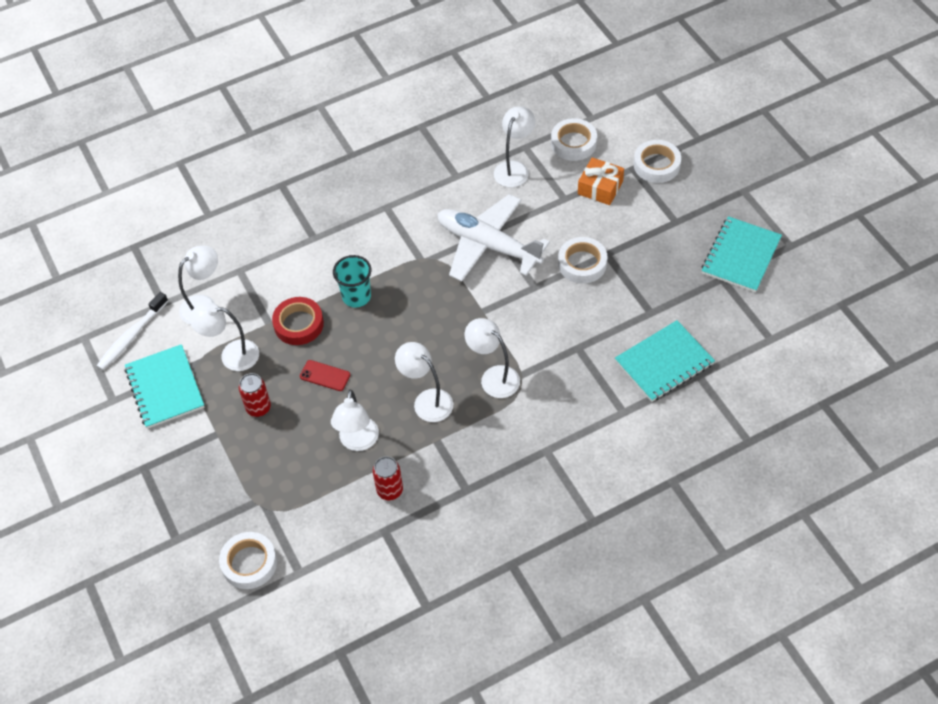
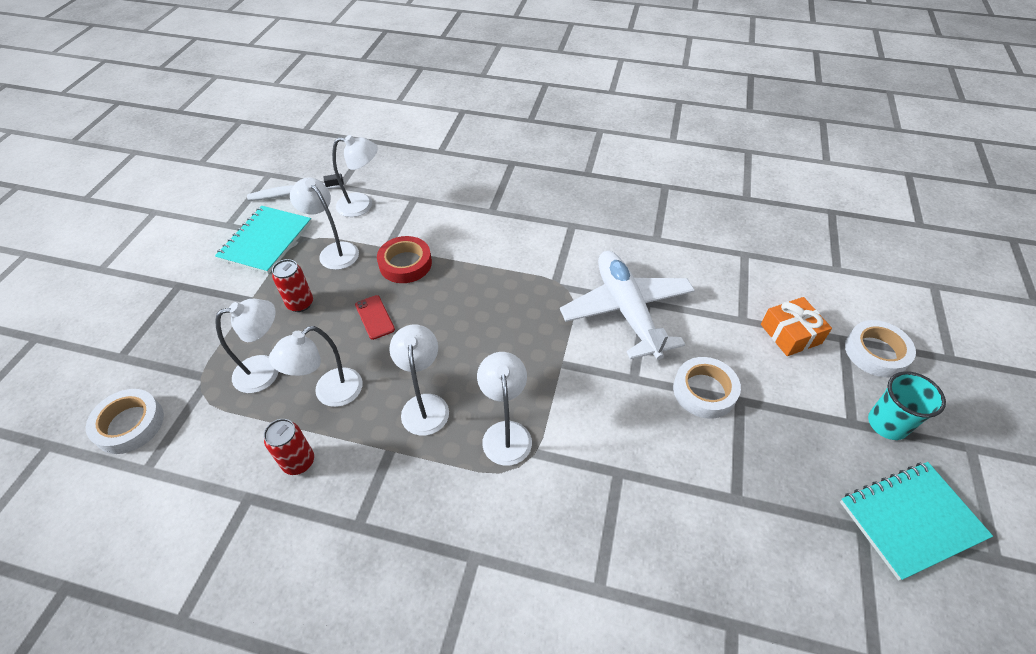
camera: 40 degrees right, 5 degrees down
turquoise cup [333,255,371,307] -> turquoise cup moved to [868,371,946,440]
white lamp [494,106,535,187] -> white lamp moved to [215,299,279,393]
white tape [551,118,597,161] -> none
turquoise notebook [615,320,715,402] -> none

